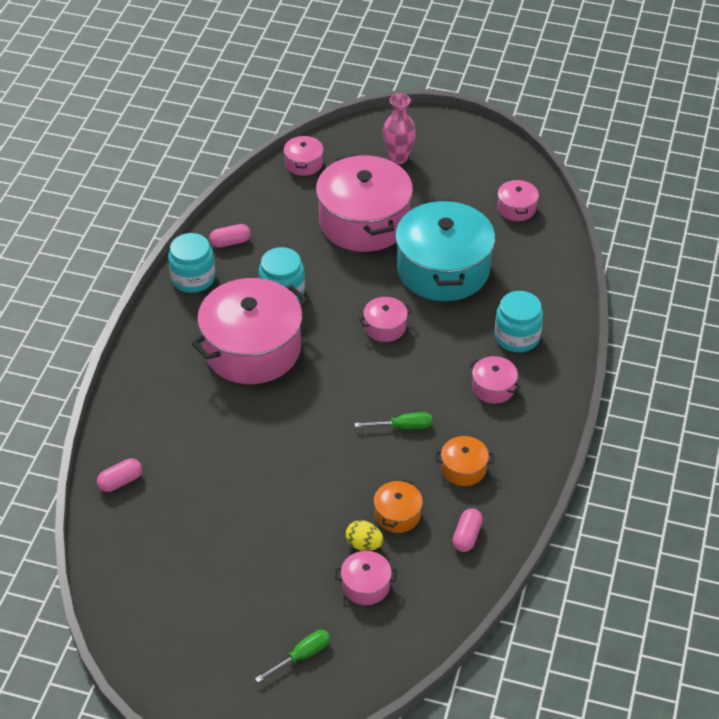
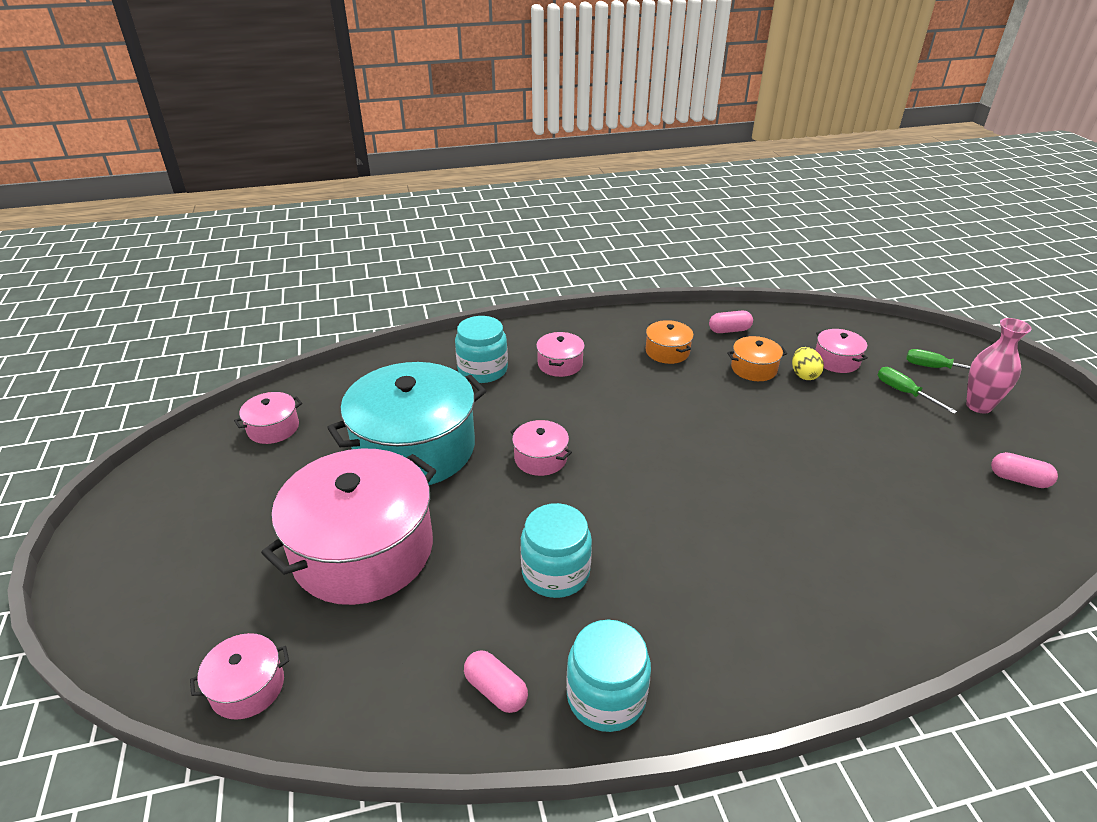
camera: 120 degrees left, 10 degrees down
pink capsule [97,458,142,492] -> pink capsule moved to [991,452,1058,488]
pink pot [191,278,308,384] -> none
green screwdriver [355,412,432,429] -> green screwdriver moved to [878,367,957,414]
pink vase [383,94,416,164] -> pink vase moved to [966,318,1032,414]

